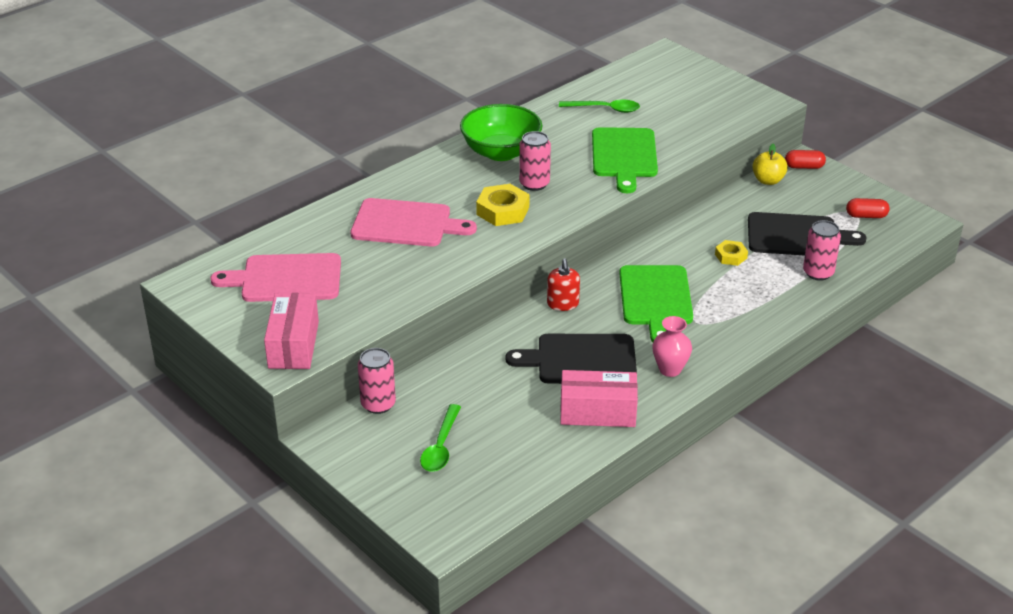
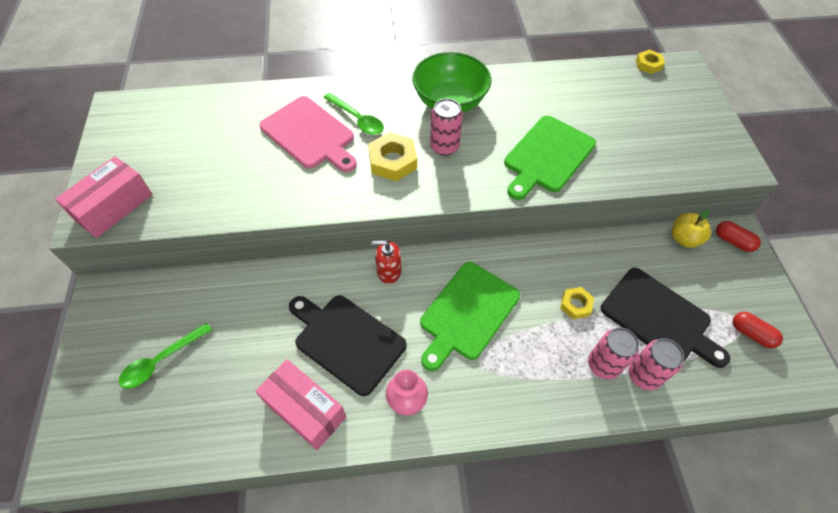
camera: 35 degrees right, 20 degrees up
pink cutting board [210,253,341,302] -> none
pink can [358,348,396,414] -> pink can moved to [588,327,639,380]
red soap dispenser [547,258,580,311] -> red soap dispenser turned 60 degrees clockwise [371,240,402,284]
green spoon [559,100,640,113] -> green spoon moved to [323,93,384,135]
none -> yellow nut [636,50,665,74]

